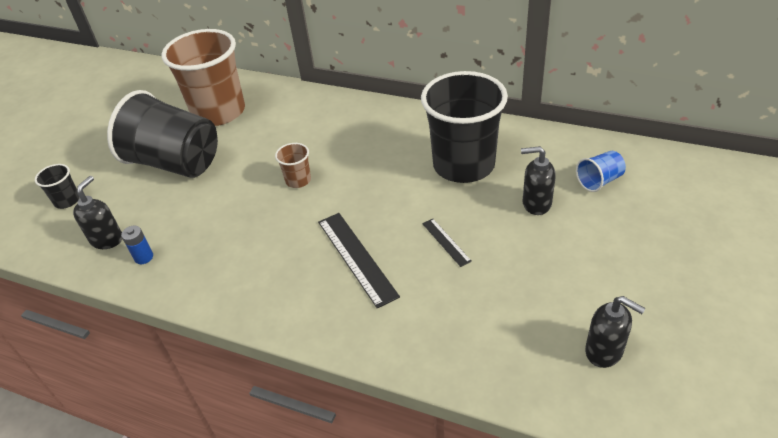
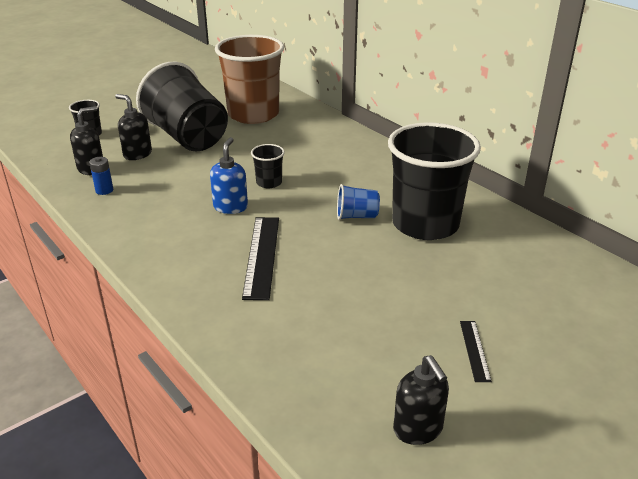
camera: 25 degrees right, 10 degrees down
brown cup [275,143,311,188] -> black cup [251,144,285,188]
black ruler [422,219,472,267] -> black ruler moved to [460,321,492,382]
black soap dispenser [521,146,556,215] -> black soap dispenser moved to [115,94,152,160]
blue cup [576,151,626,192] -> blue cup moved to [337,184,380,220]
none -> blue soap dispenser [210,137,248,214]

